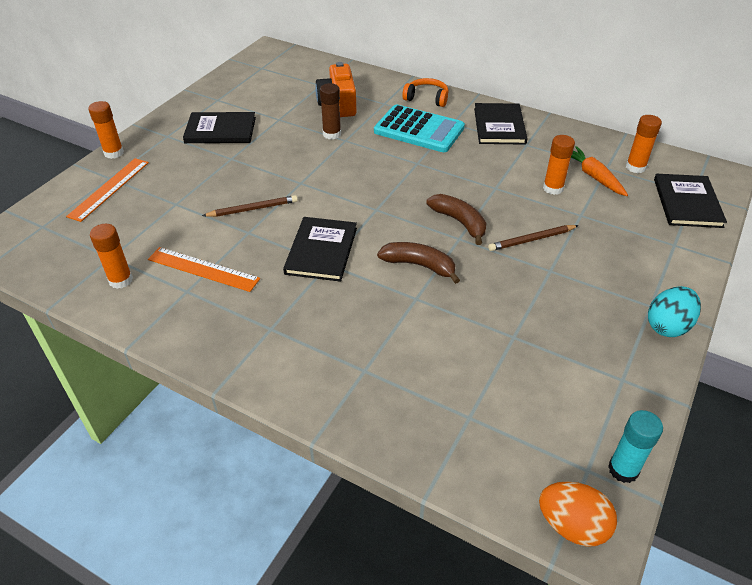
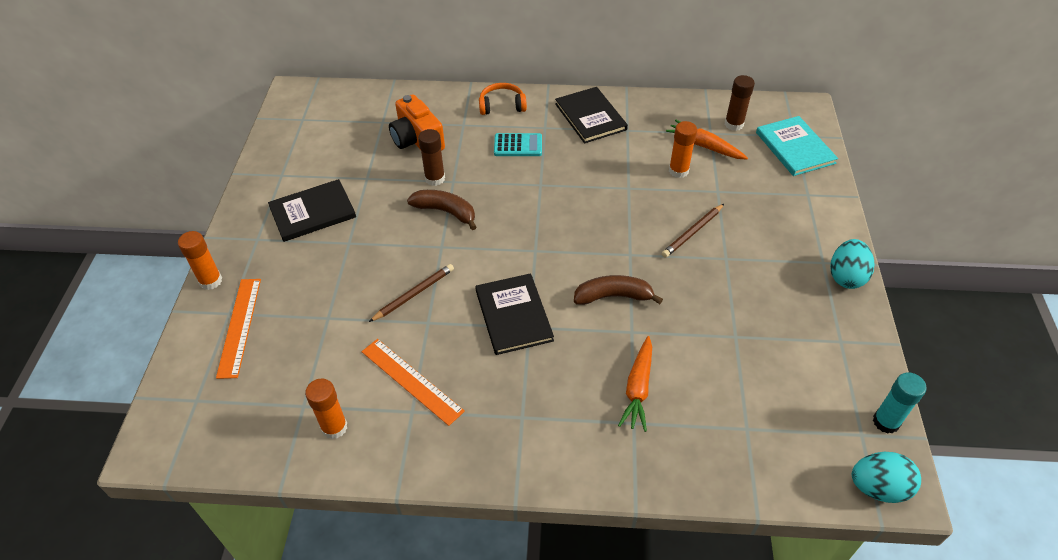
camera: 25 degrees left, 5 degrees up
orange ruler [148,247,260,292] -> orange ruler turned 45 degrees clockwise [362,339,465,426]
turquoise calculator [374,104,465,152] -> turquoise calculator [494,133,542,156], size x0.56
brown banana [426,194,486,245] -> brown banana moved to [407,190,476,230]
orange egg [539,481,617,547] -> turquoise egg [852,452,921,503]
orange glue stick [626,115,662,173] -> brown glue stick [725,75,755,131]
black book [654,174,727,228] -> turquoise book [756,116,838,176]
none -> orange carrot [618,336,652,432]

